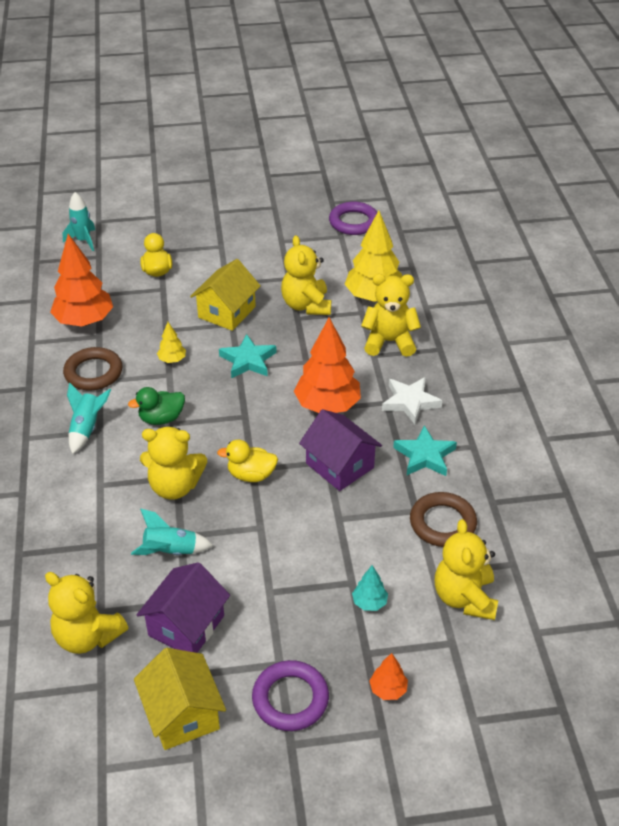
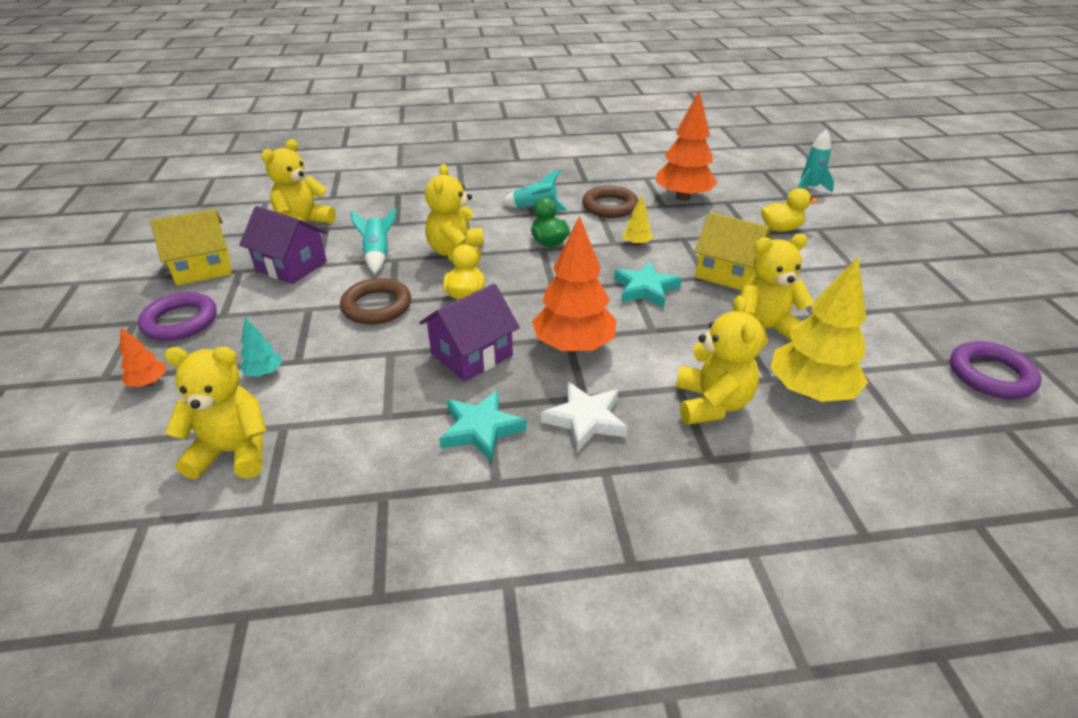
camera: 90 degrees right, 5 degrees down
brown ring [410,492,477,547] -> brown ring moved to [340,278,411,325]

